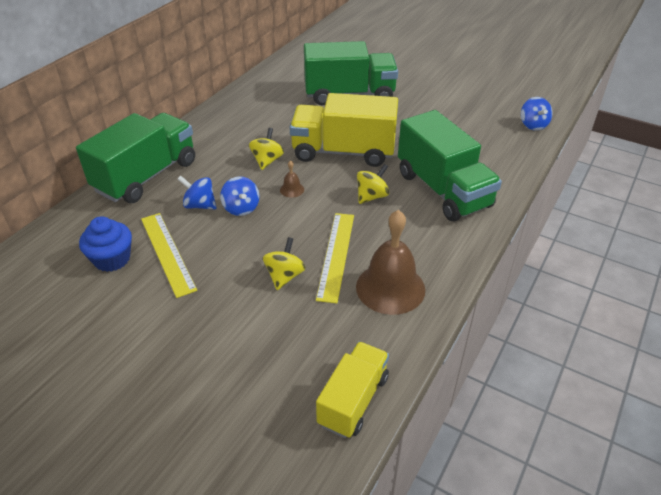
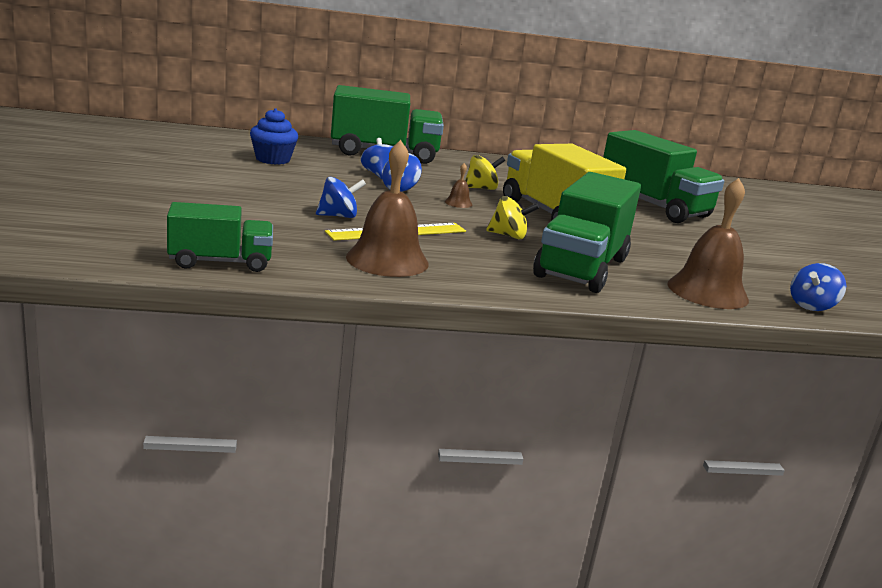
camera: 50 degrees right, 20 degrees down
yellow ruler [141,213,197,298] -> none
yellow spinning top [263,237,306,290] -> blue spinning top [316,177,366,218]
yellow truck [316,342,389,438] -> green truck [167,202,273,272]
none -> brown bell [667,178,749,309]

